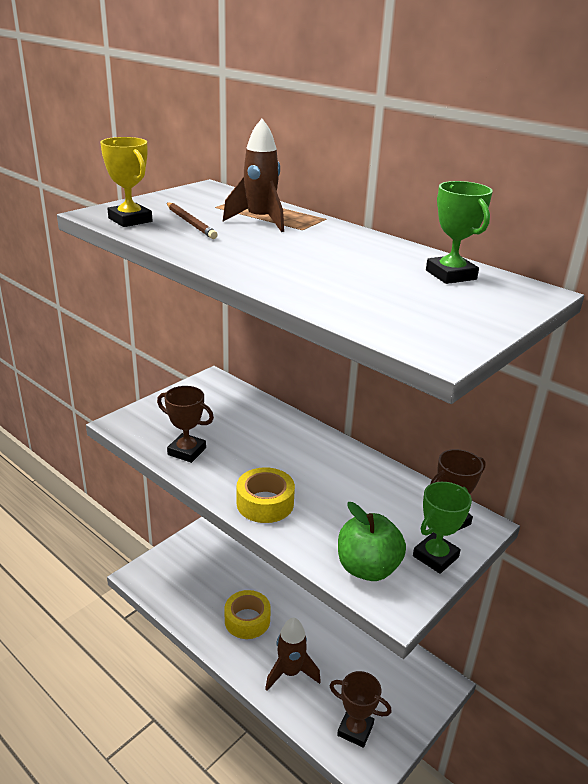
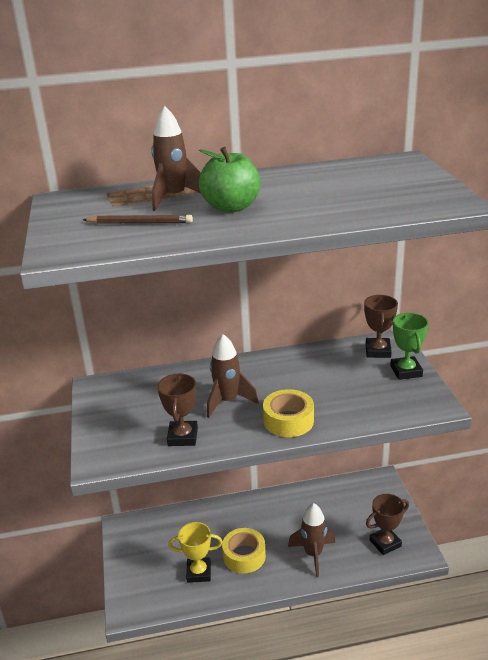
camera: 50 degrees left, 0 degrees up
yellow trophy [100,137,152,227] -> yellow trophy moved to [169,522,223,583]
brown trophy [157,386,214,463] -> brown trophy turned 60 degrees counterclockwise [157,373,198,446]
green apple [338,502,406,581] -> green apple moved to [199,147,261,213]
green trophy [426,181,493,284] -> none
none -> brown rocket [207,334,259,418]

